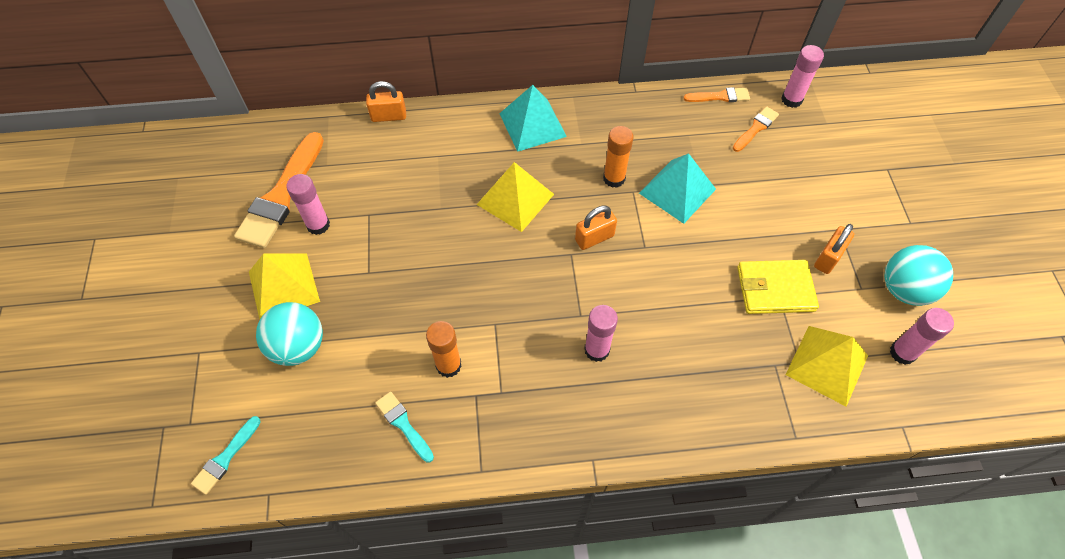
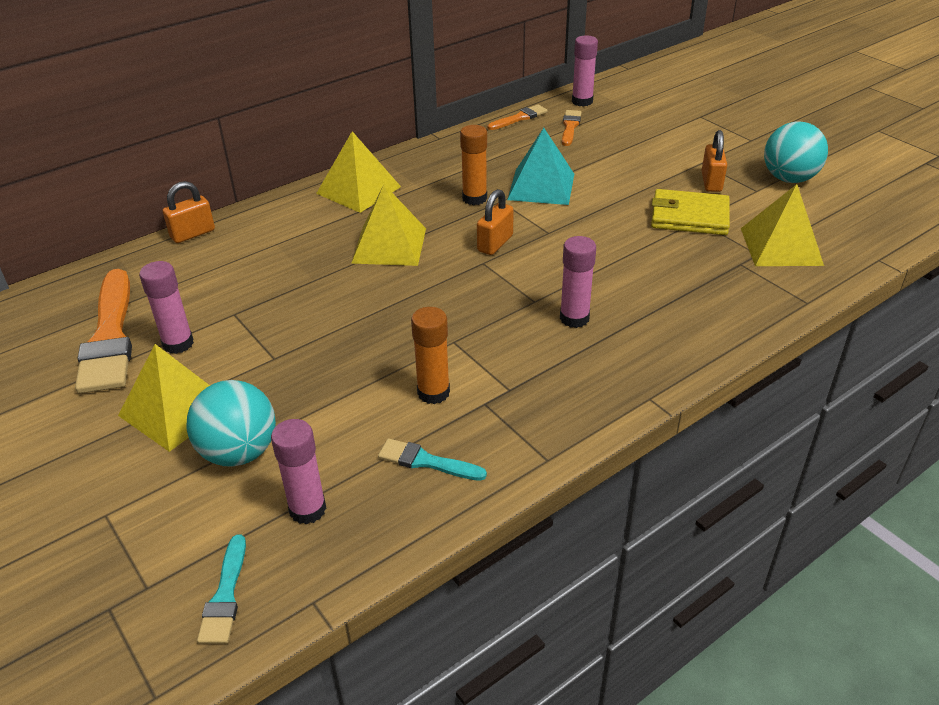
camera: 30 degrees left, 20 degrees down
turquoise pyramid [499,85,567,152] -> yellow pyramid [316,131,401,213]
yellow wallet [737,260,819,314] -> yellow wallet turned 45 degrees clockwise [651,189,730,235]
pink glue stick [890,308,954,365] -> pink glue stick moved to [271,419,327,524]

